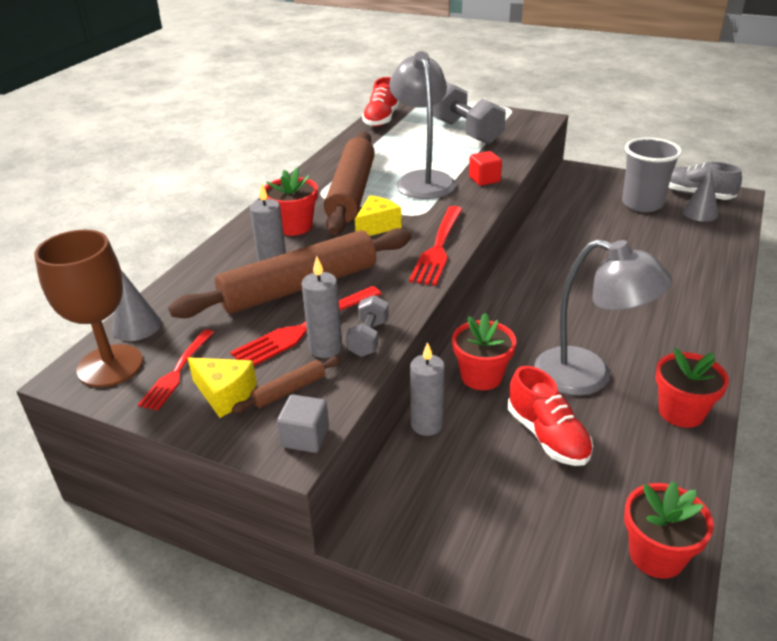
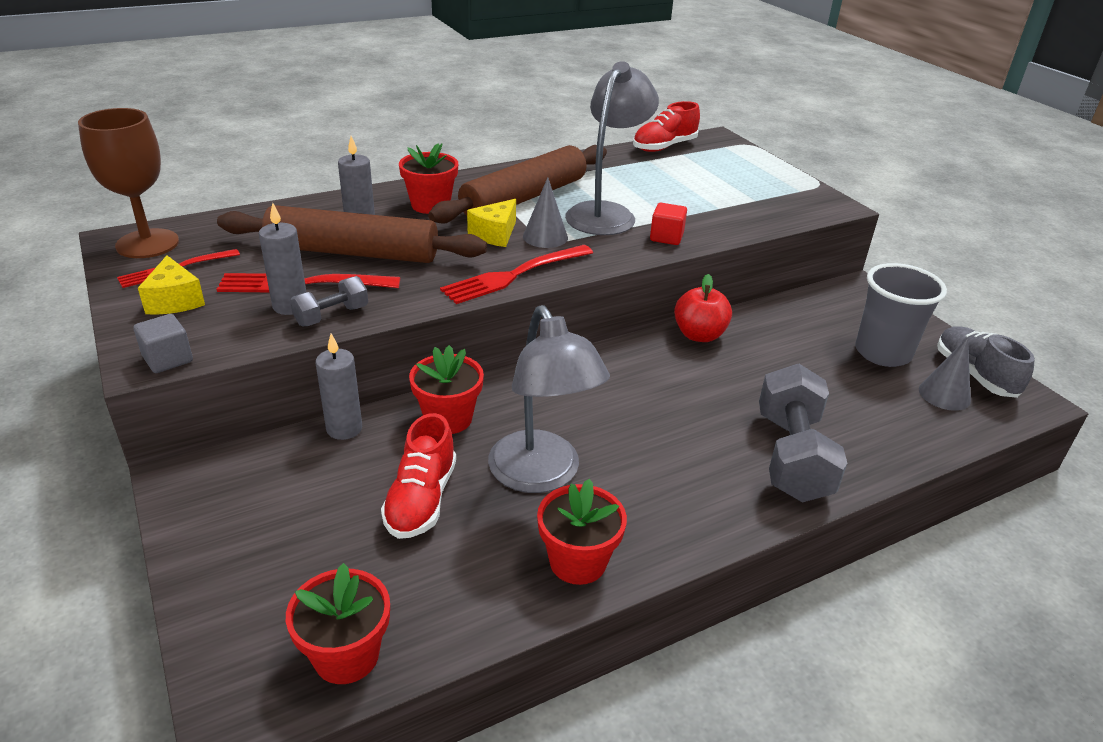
camera: 35 degrees right, 0 degrees up
grey cone [112,270,161,341] -> grey cone moved to [523,177,568,248]
brown rolling pin [232,356,342,413] -> none
yellow cheese [355,196,402,236] -> yellow cheese turned 135 degrees clockwise [467,199,516,247]
grey dumbbell [432,82,506,144] -> grey dumbbell moved to [759,364,847,502]
none -> red apple [674,274,732,342]

